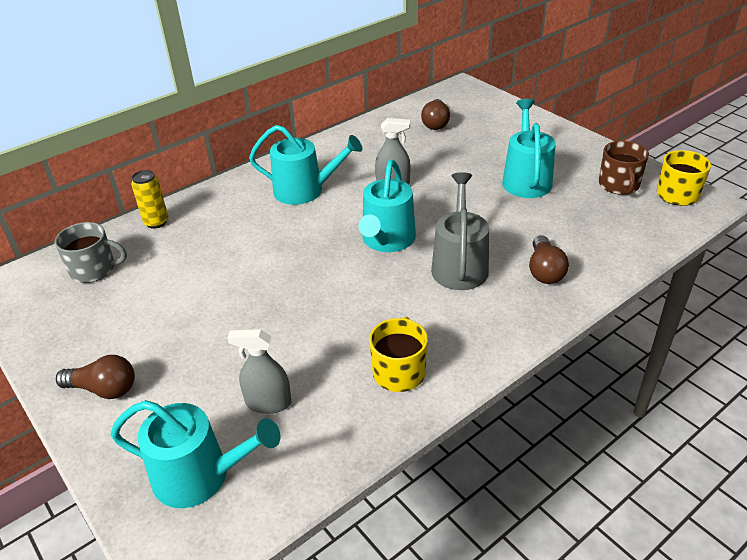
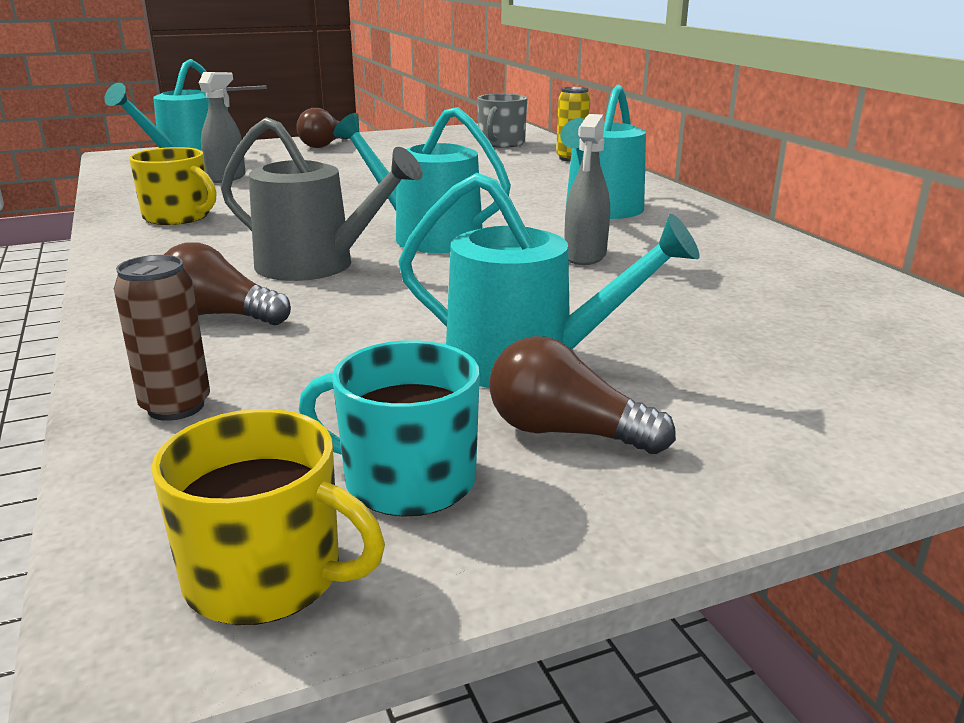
camera: 105 degrees right, 15 degrees down
brown light bulb [421,99,450,130] -> brown light bulb moved to [490,336,676,454]
brown mug [599,141,649,195] -> turquoise mug [299,340,480,517]
none -> brown can [114,255,210,421]

